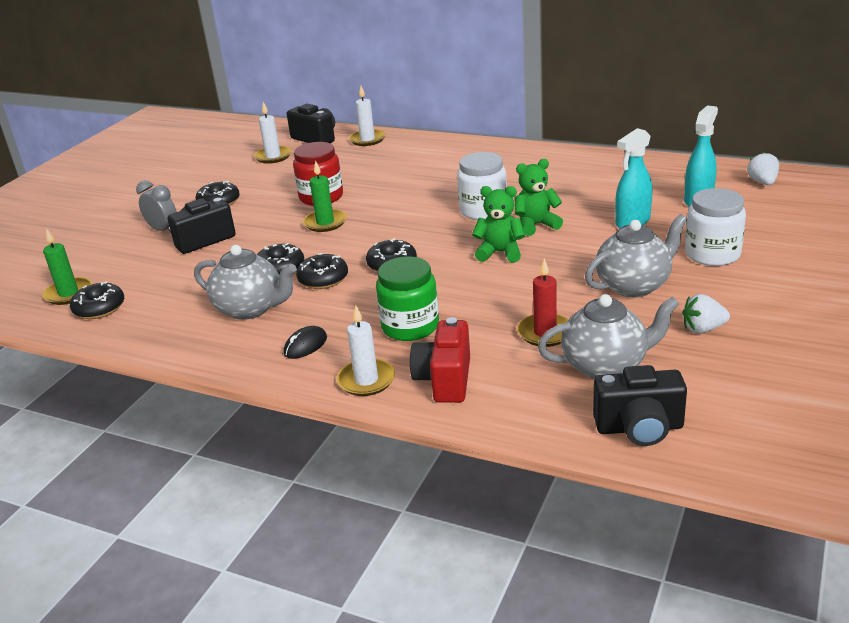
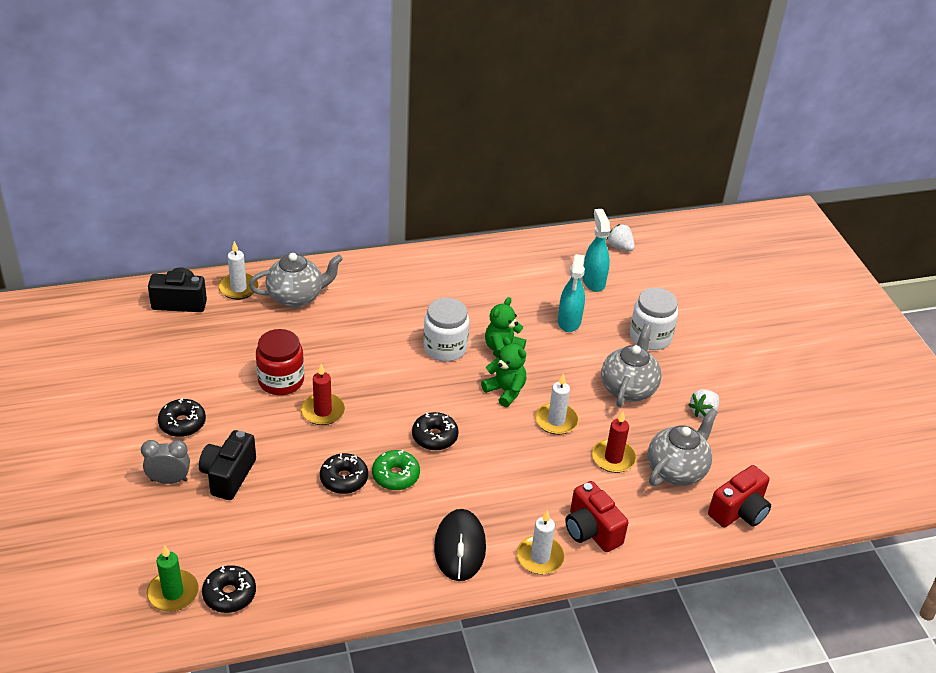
camera: 45 degrees left, 10 degrees up
grey teapot [194,245,296,320] -> grey teapot moved to [249,253,343,308]
white candle [254,102,291,164] -> white candle moved to [535,373,578,435]
black mouse [284,326,327,359] -> black mouse [434,509,486,581], size x1.87
black donut [296,253,348,289] -> green donut [372,450,420,490]
green candle [303,161,347,232] -> red candle [301,364,345,425]
green jar [376,256,439,341] -> none
green teddy bear [472,186,525,263] -> green teddy bear turned 75 degrees clockwise [481,337,526,407]
black camera [593,365,687,446] -> red camera [708,465,771,527]

